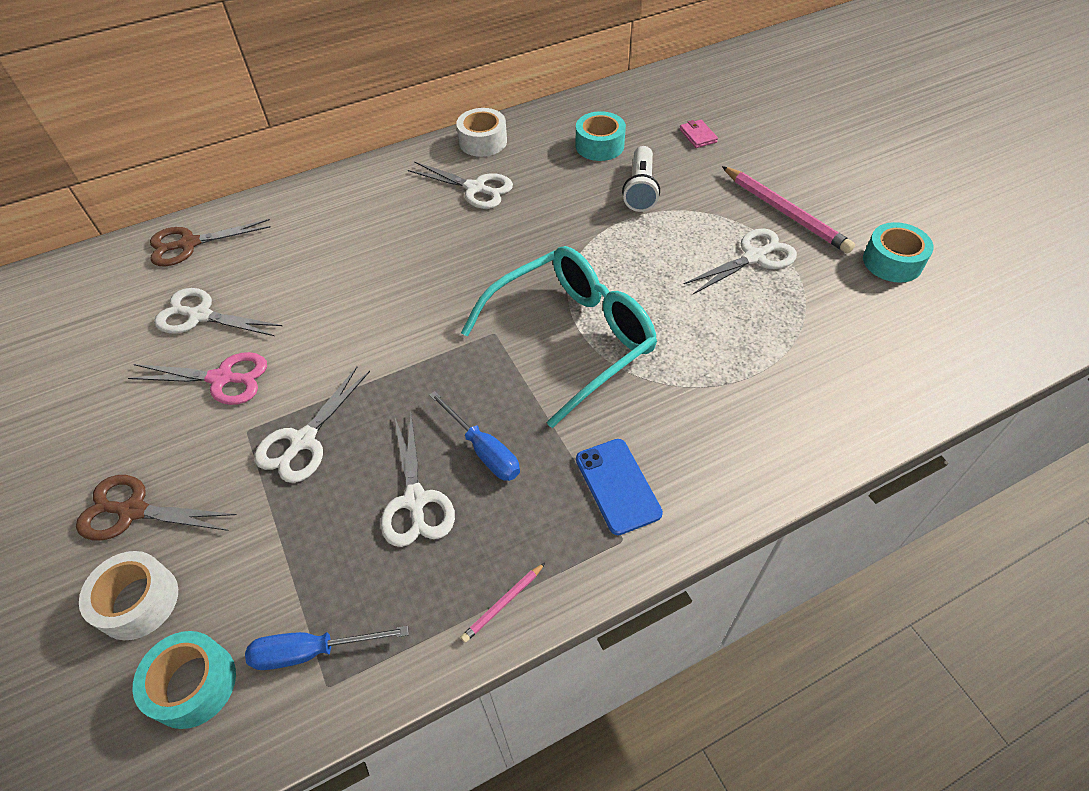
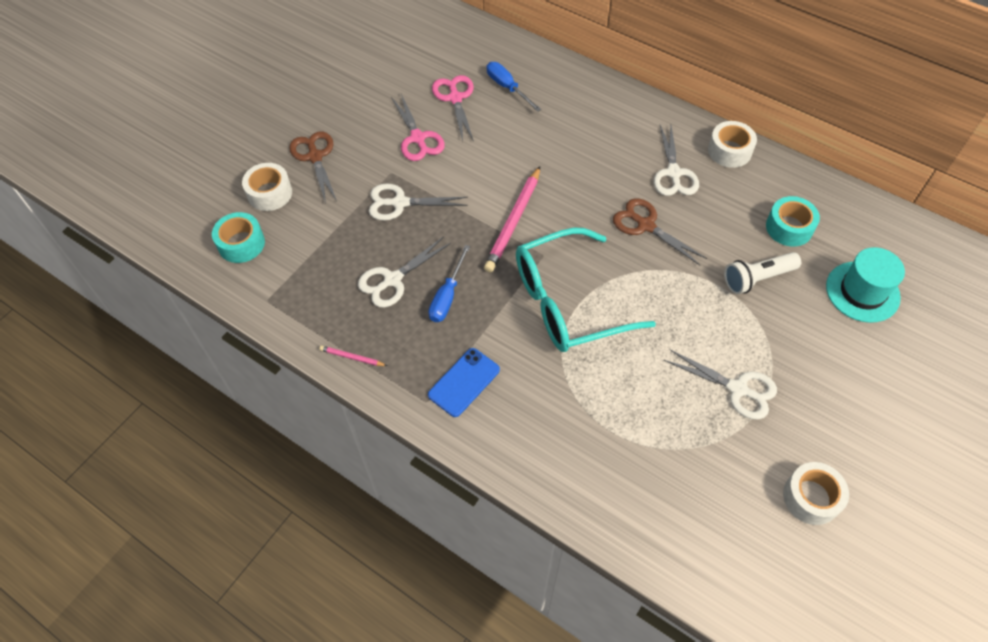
camera: 60 degrees right, 5 degrees up
brown scissors [150,219,271,266] -> brown scissors moved to [613,198,707,265]
white scissors [154,288,282,336] -> pink scissors [432,75,474,141]
blue screwdriver [245,626,409,670] -> blue screwdriver moved to [487,62,541,112]
turquoise glasses [461,246,657,428] -> turquoise glasses turned 135 degrees clockwise [516,228,656,352]
pink wallet [680,120,718,148] -> turquoise hat [826,247,905,323]
pink pencil [722,166,855,253] -> pink pencil moved to [484,166,540,272]
turquoise tape [863,222,933,283] -> white tape [783,462,849,525]

